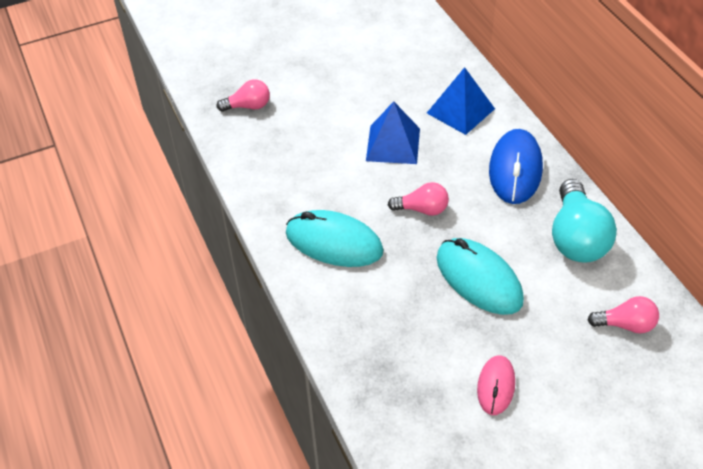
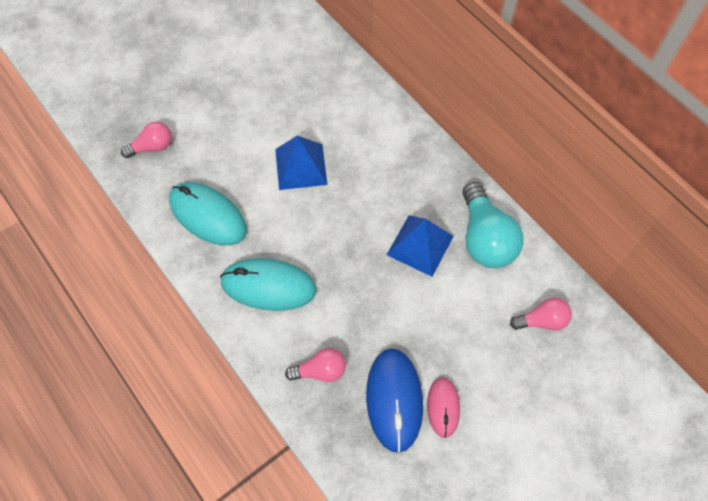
camera: 15 degrees left, 15 degrees up
pink light bulb [388,182,449,216] -> pink light bulb moved to [285,348,346,382]
blue pyramid [427,67,495,135] -> blue pyramid moved to [387,215,454,277]
turquoise mouse [437,238,524,315] -> turquoise mouse moved to [169,182,247,246]
blue mouse [489,129,543,204] -> blue mouse moved to [366,348,423,453]

